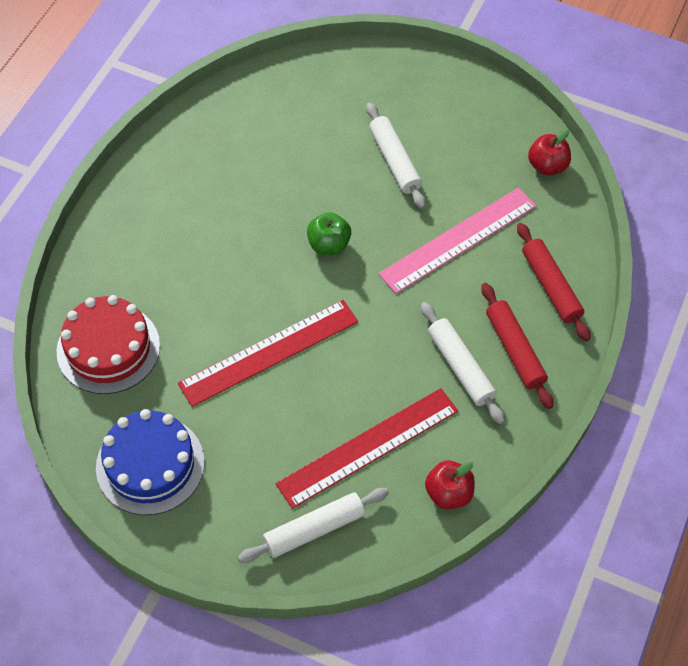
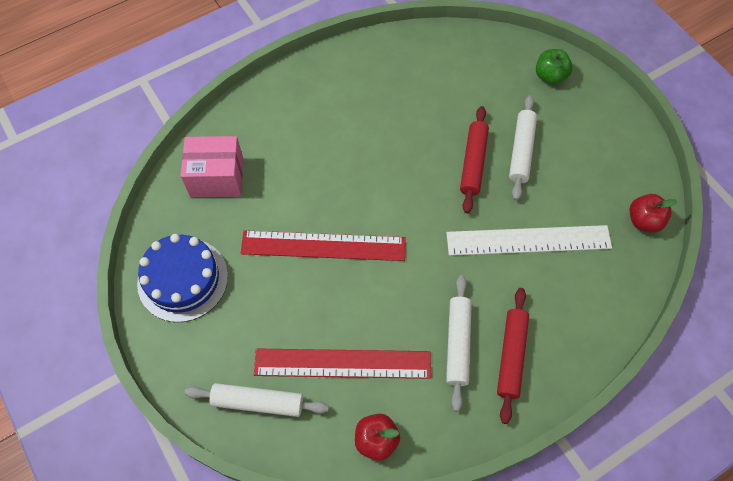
camera: 35 degrees right, 5 degrees up
red cake [57,295,160,394] -> pink box [181,136,243,197]
green apple [307,212,351,255] -> green apple moved to [536,49,573,85]
pink ruler [379,187,536,294] -> white ruler [446,225,612,256]
red rolling pin [517,223,591,341] -> red rolling pin moved to [460,106,489,214]

